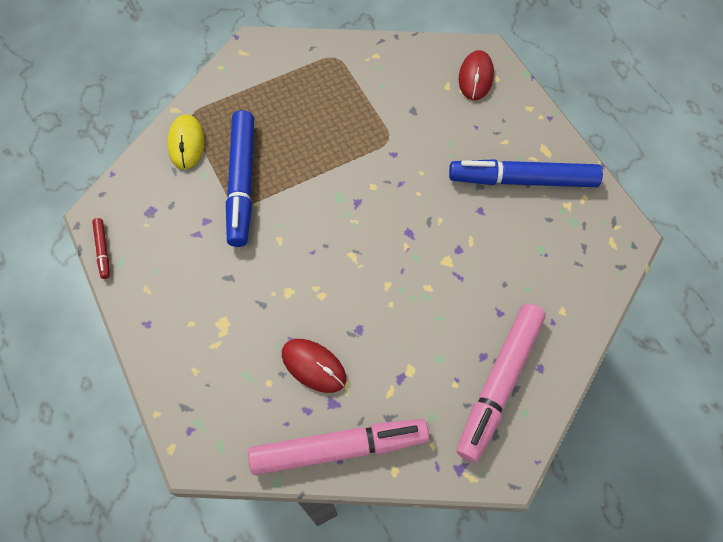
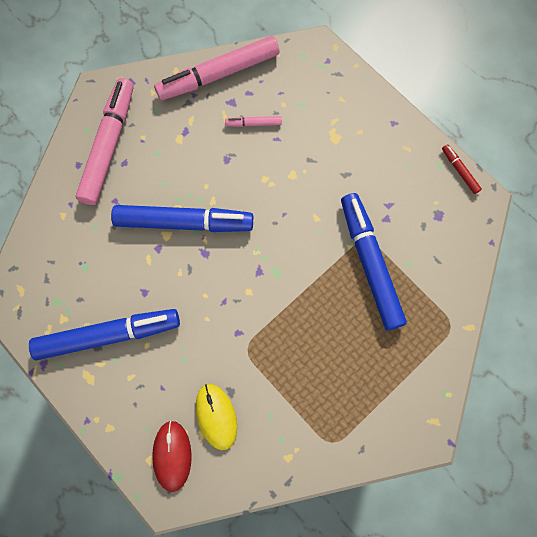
camera: 165 degrees right, 10 degrees up
yellow mouse [167,115,205,169] -> yellow mouse moved to [196,384,237,450]
red mouse [282,339,346,393] -> pink marker [225,116,282,127]
none -> blue marker [111,205,253,232]

